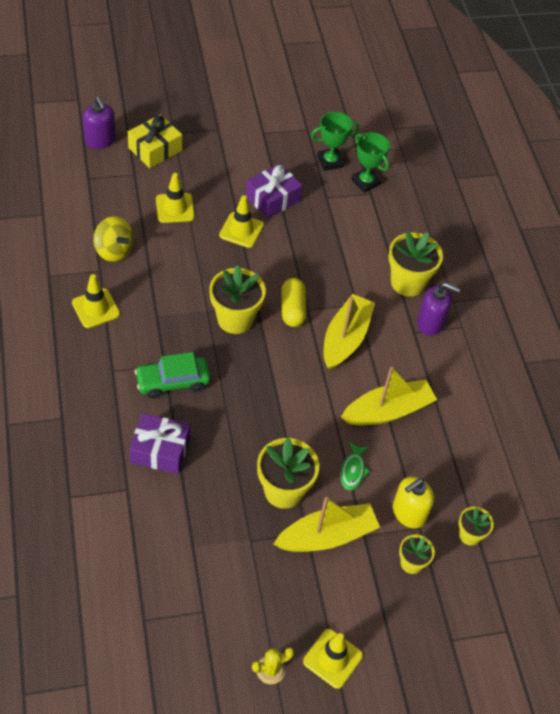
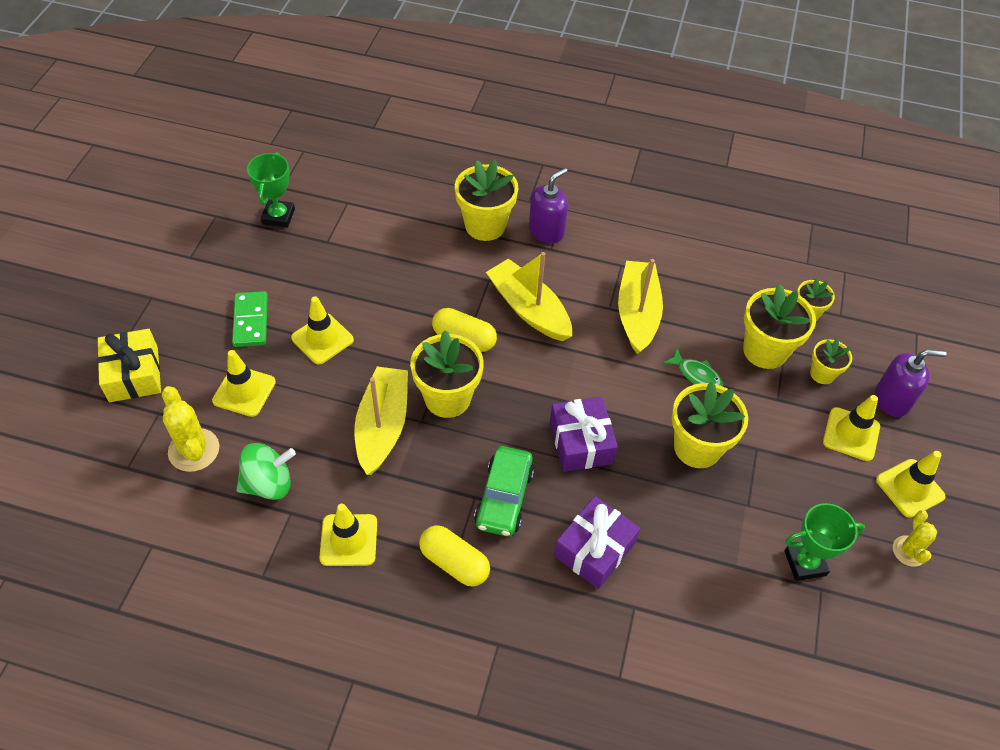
camera: 60 degrees left, 0 degrees up
purple soap dispenser [83,96,116,149] -> purple soap dispenser moved to [875,349,947,417]
yellow spinning top [93,216,134,262] -> green spinning top [236,443,296,500]
purple gift [246,164,302,219] -> purple gift moved to [550,397,618,472]
yellow boat [274,497,380,552] -> yellow boat moved to [354,367,408,475]
green trophy [351,132,390,193] -> green trophy moved to [784,503,865,581]
yellow soap dispenser [393,476,434,528] -> yellow flower pot [743,284,816,369]
none -> yellow cactus [162,386,219,472]
none -> green domino [232,291,268,347]
none -> yellow capsule [419,525,490,587]
none -> yellow traffic cone [823,395,880,461]

